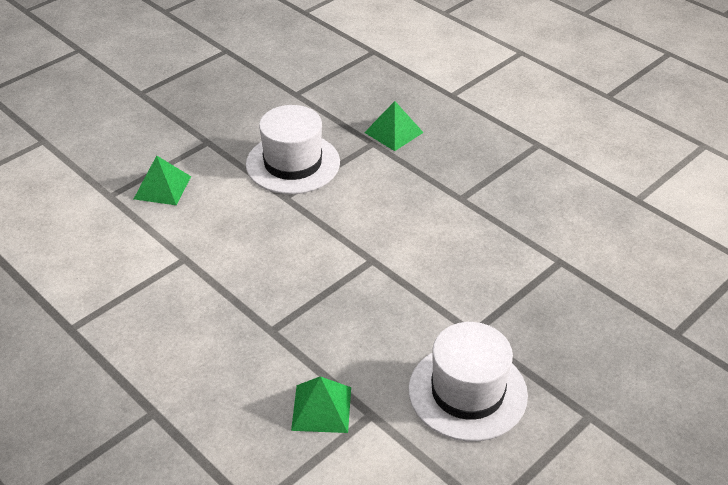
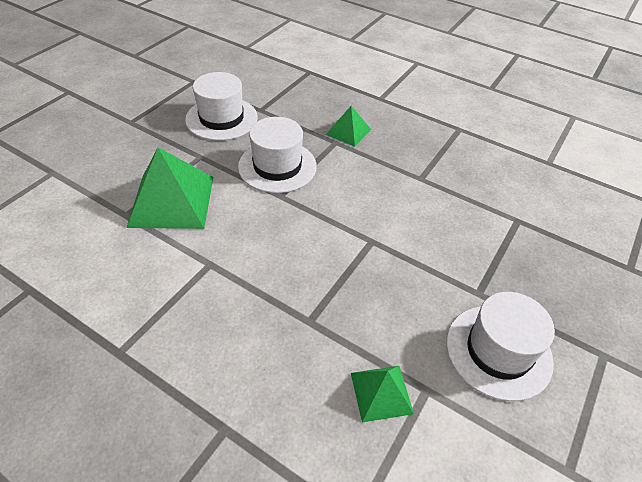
camera: 15 degrees left, 5 degrees up
green pyramid [134,155,191,205] -> green pyramid [126,148,213,229], size x1.88
none -> white hat [185,72,258,141]

